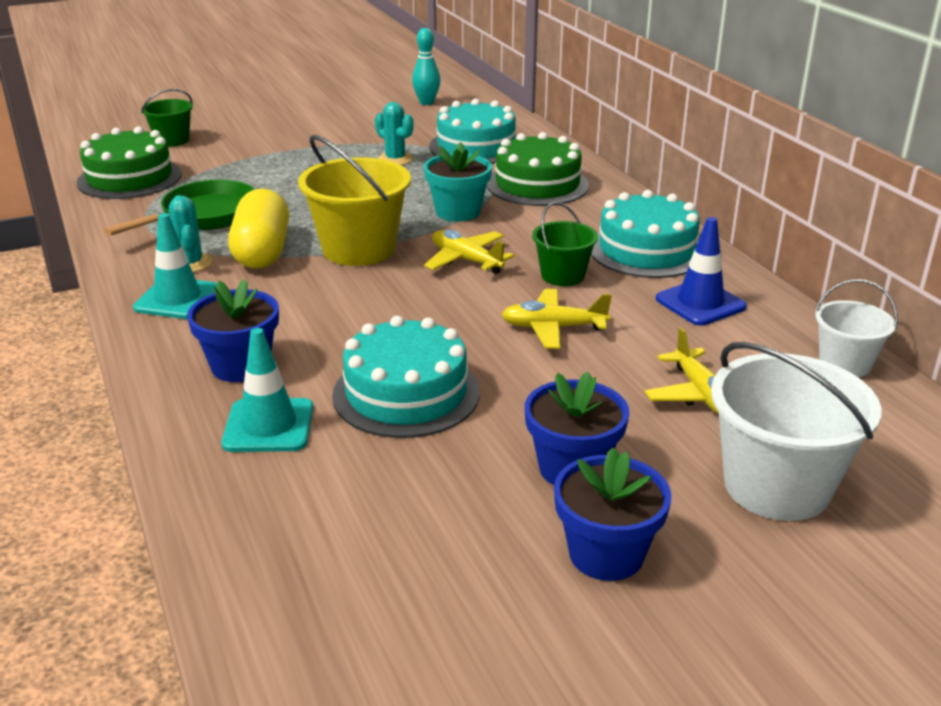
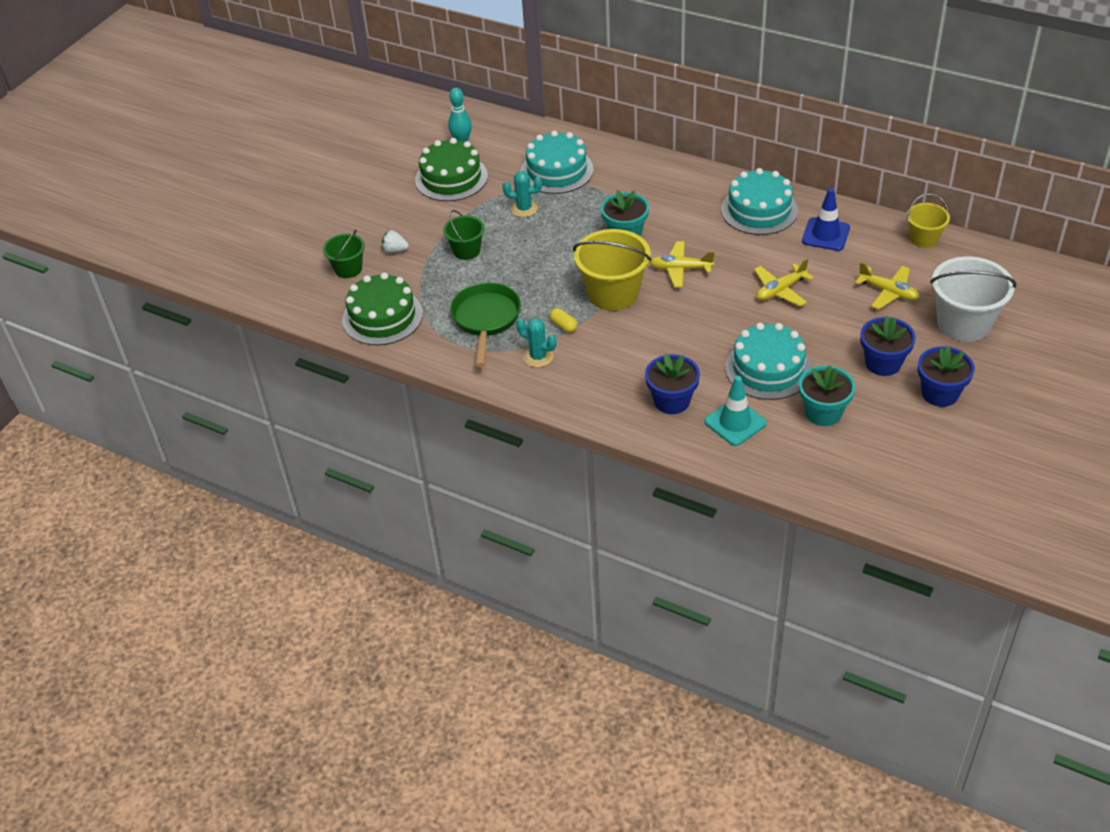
camera: 35 degrees left, 15 degrees up
turquoise traffic cone [133,213,218,319] -> none
yellow capsule [228,189,289,268] -> yellow capsule [550,308,577,333], size x0.42
green cake [487,132,589,206] -> green cake moved to [415,138,488,201]
green bucket [532,202,598,286] -> green bucket moved to [443,210,485,260]
white bucket [815,279,898,377] -> yellow bucket [907,194,950,248]
none -> white strawberry [382,230,409,253]
none -> turquoise flower pot [799,365,855,426]

